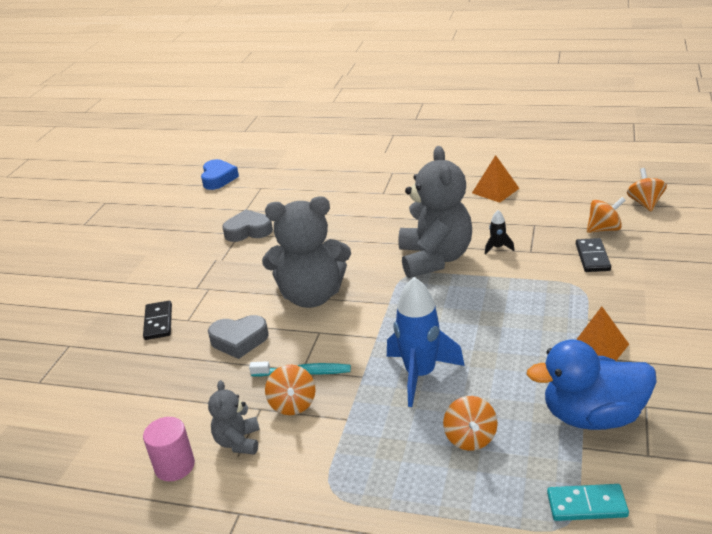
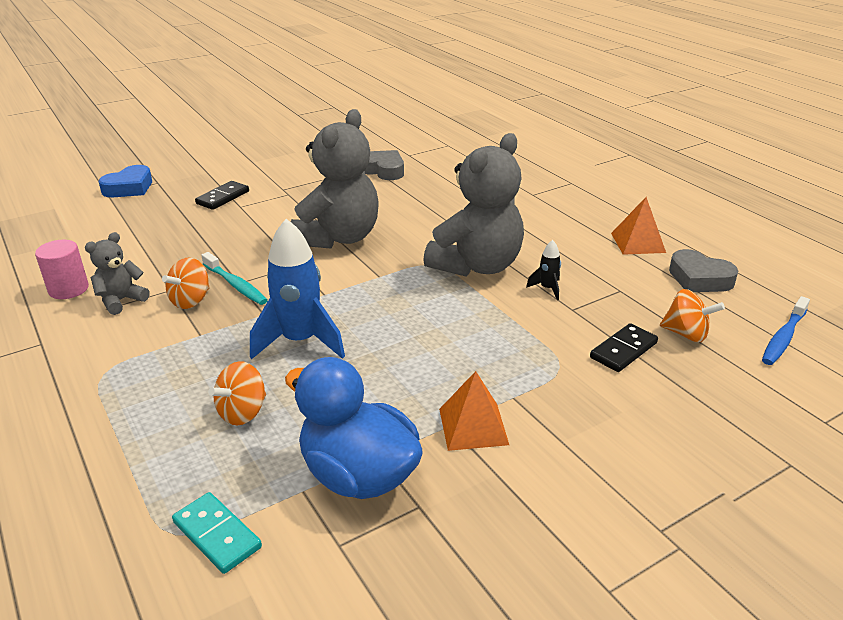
camera: 40 degrees right, 0 degrees up
blue heart [201,159,239,190] -> blue heart moved to [99,165,152,197]
grey heart [208,315,269,359] -> grey heart moved to [669,249,738,292]
grey teddy bear [262,196,351,308] -> grey teddy bear turned 105 degrees counterclockwise [291,109,379,249]
orange spinning top [627,168,667,211] -> blue toothbrush [762,296,810,365]

